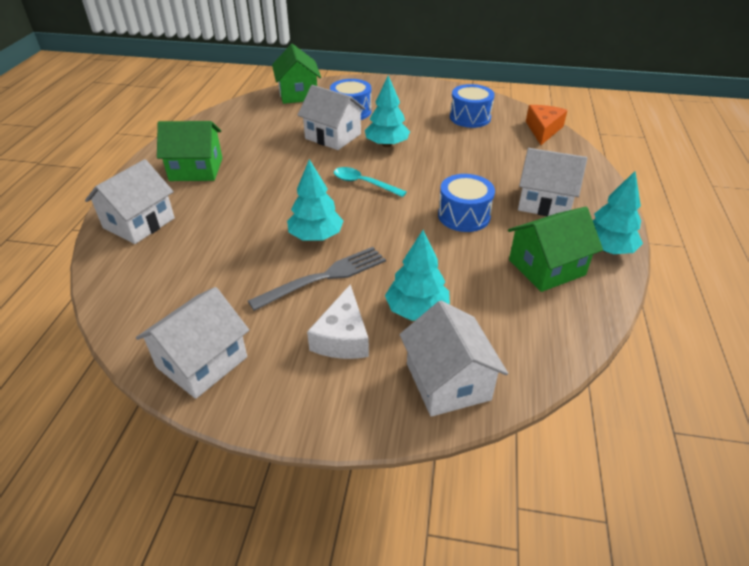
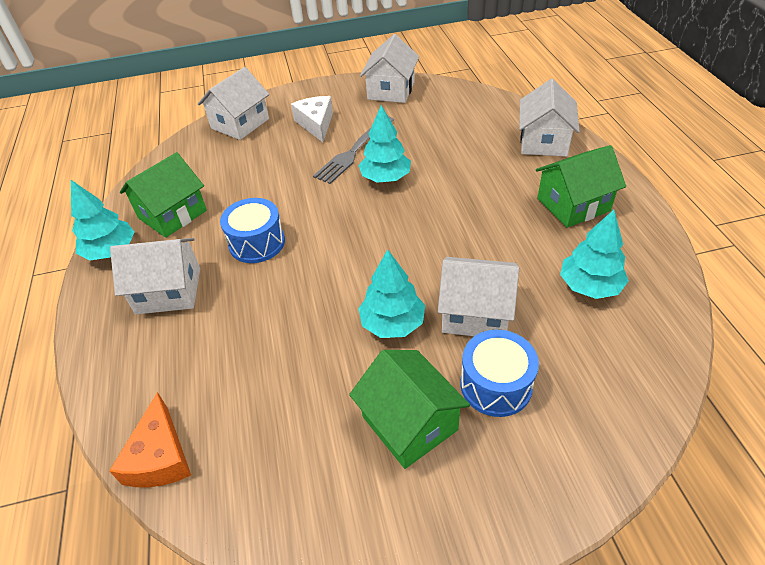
camera: 160 degrees right, 5 degrees up
green house [272,44,321,104] -> green house moved to [349,350,470,469]
turquoise spoon [334,167,406,197] -> none
turquoise tree [385,230,450,321] -> turquoise tree moved to [560,210,629,299]
white house [400,300,508,417] -> white house turned 75 degrees clockwise [198,67,269,140]
blue drum [450,84,495,128] -> none

